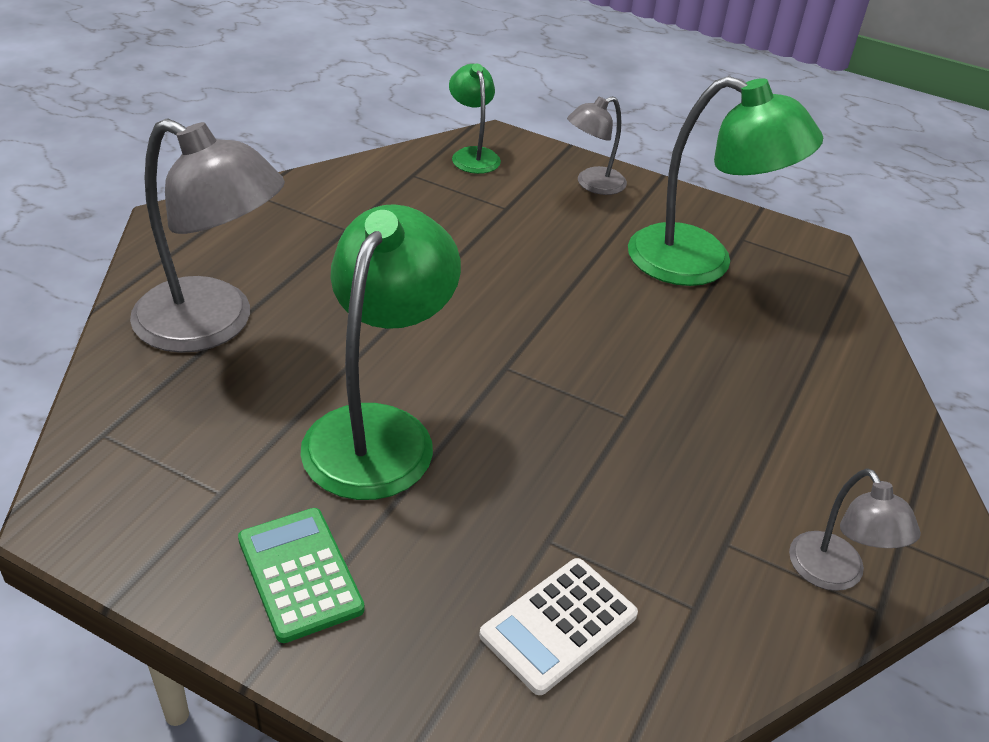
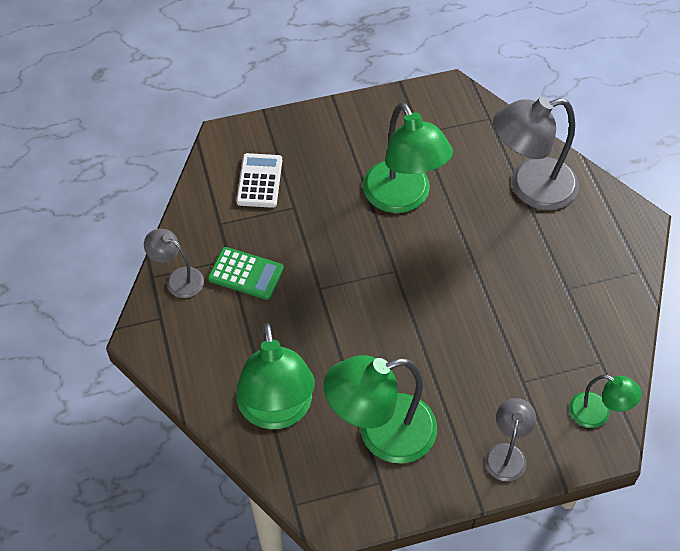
camera: 140 degrees right, 15 degrees up
green calculator [238,508,365,643] -> green calculator moved to [208,247,284,300]
none -> green lamp [237,323,315,429]

